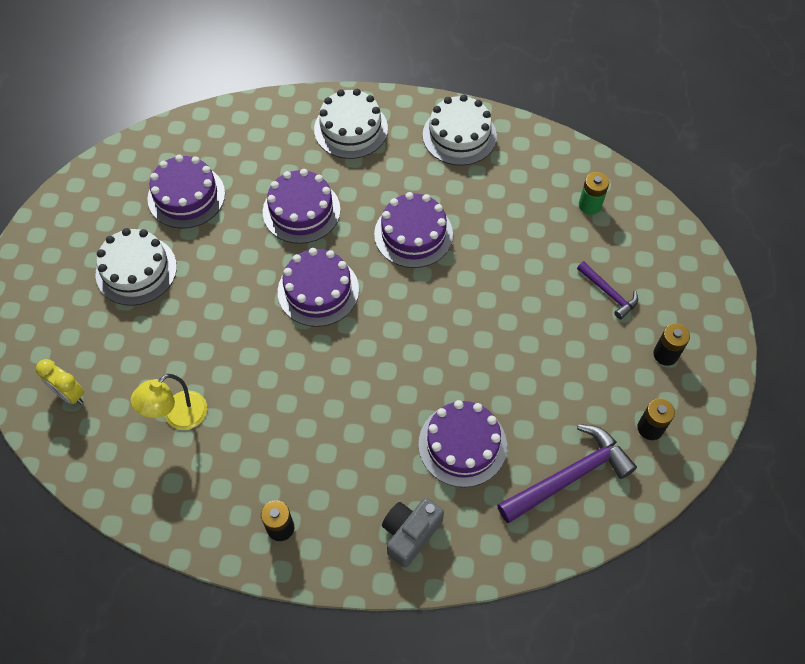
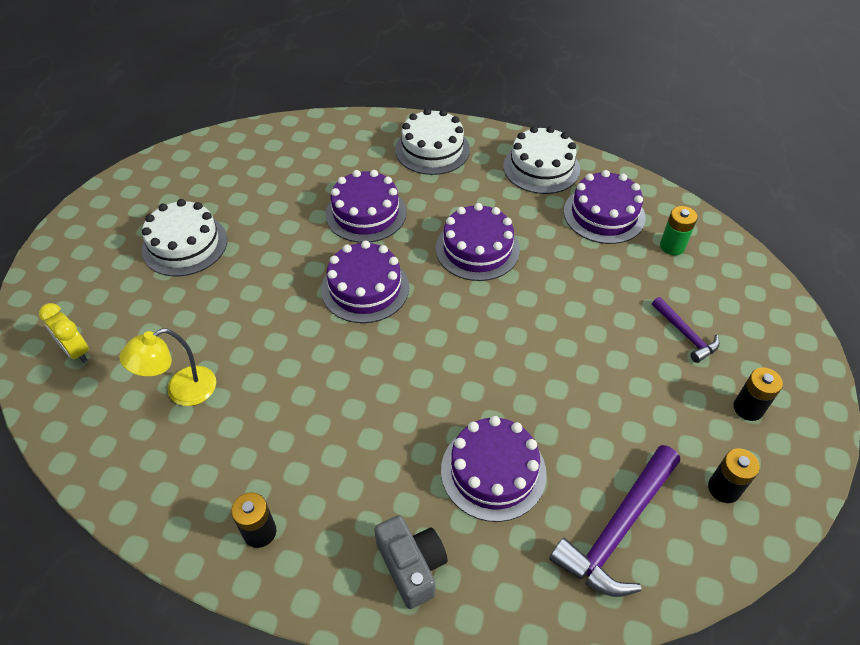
camera: 10 degrees right, 10 degrees down
purple cake [147,155,225,228] -> purple cake moved to [564,170,645,244]
grey camera [382,498,444,568] -> grey camera turned 105 degrees clockwise [374,515,448,609]
purple hammer [497,424,637,523] -> purple hammer turned 150 degrees clockwise [549,445,680,597]

